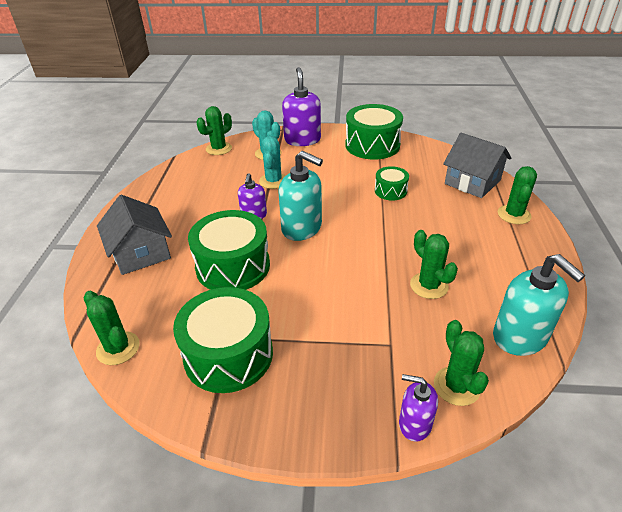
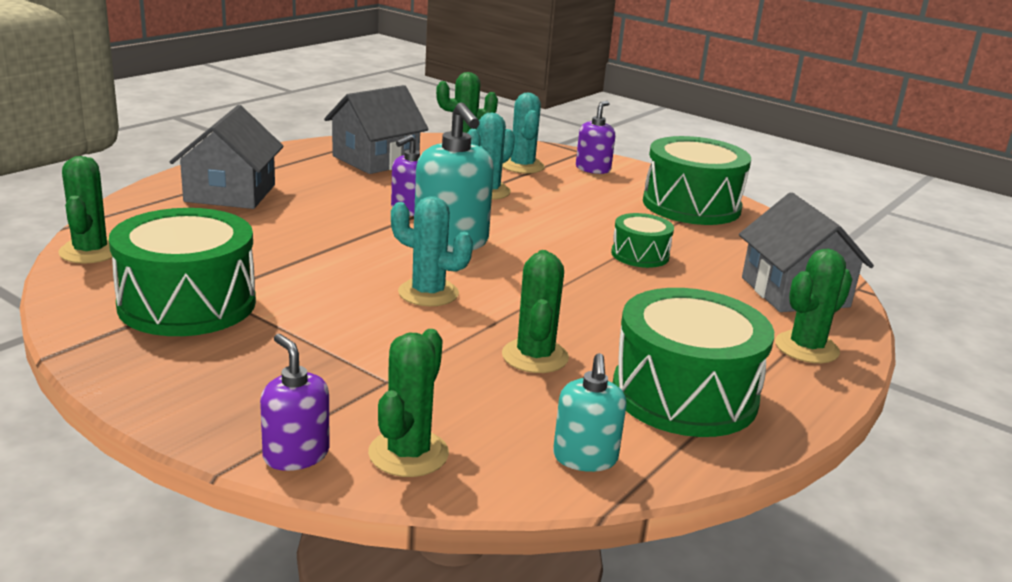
camera: 30 degrees right, 15 degrees down
green drum [188,210,270,290] -> green drum moved to [613,288,774,437]
purple soap dispenser [282,67,321,146] -> purple soap dispenser [576,101,615,174], size x0.58
turquoise soap dispenser [493,254,585,356] -> turquoise soap dispenser [553,353,627,472], size x0.58
none -> grey house [324,85,429,174]
none -> turquoise cactus [391,196,473,306]

